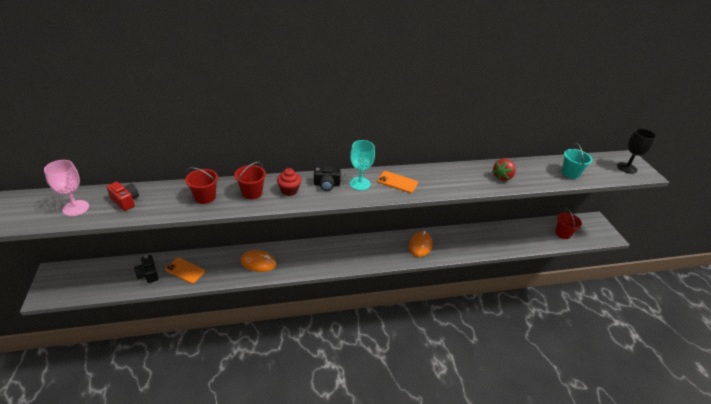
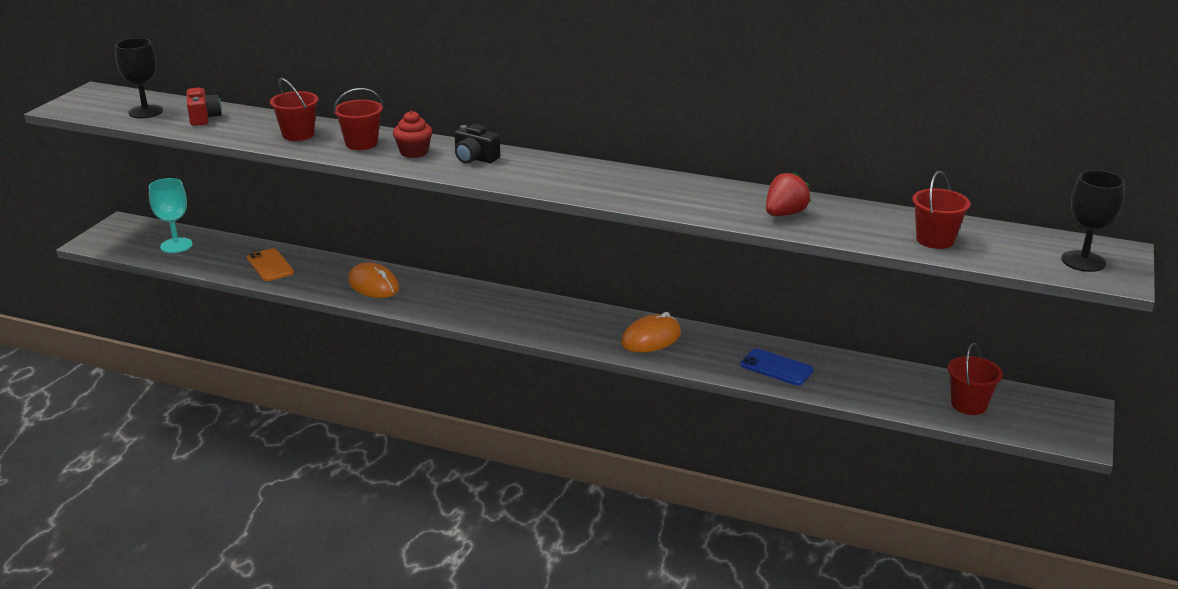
camera: 35 degrees right, 10 degrees down
pink goblet [44,160,89,216] -> black goblet [115,38,163,118]
black camera [134,255,159,283] -> none
turquoise goblet [350,140,375,191] -> turquoise goblet moved to [149,178,193,253]
orange phone [377,171,418,193] -> none
red strawberry [492,159,516,181] -> red strawberry turned 150 degrees clockwise [766,172,811,216]
turquoise bucket [562,142,592,179] -> red bucket [912,171,970,249]
none -> blue phone [740,348,814,386]

